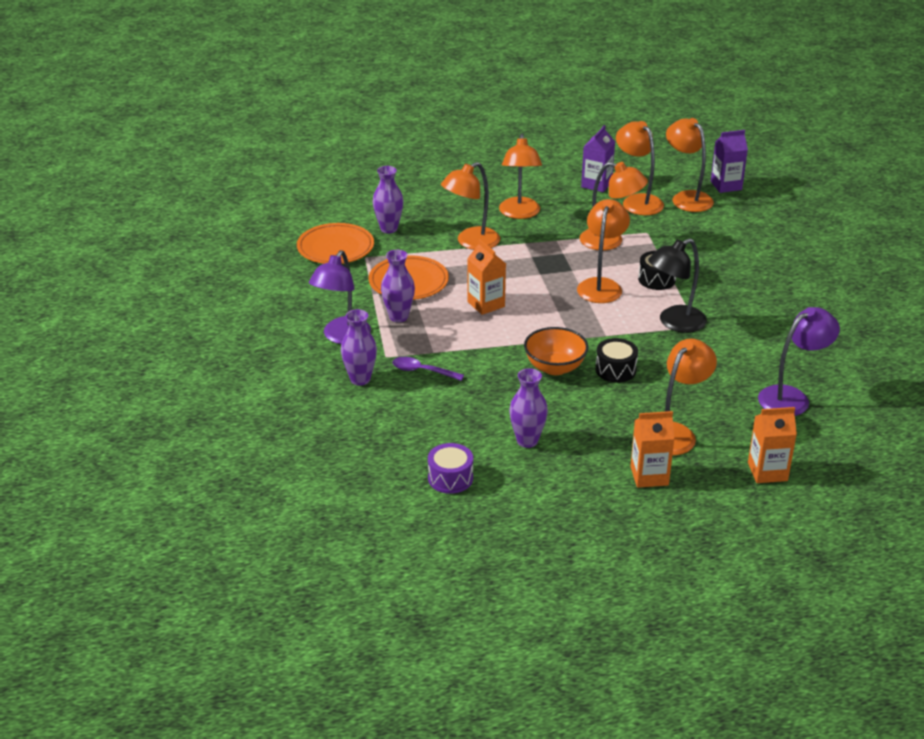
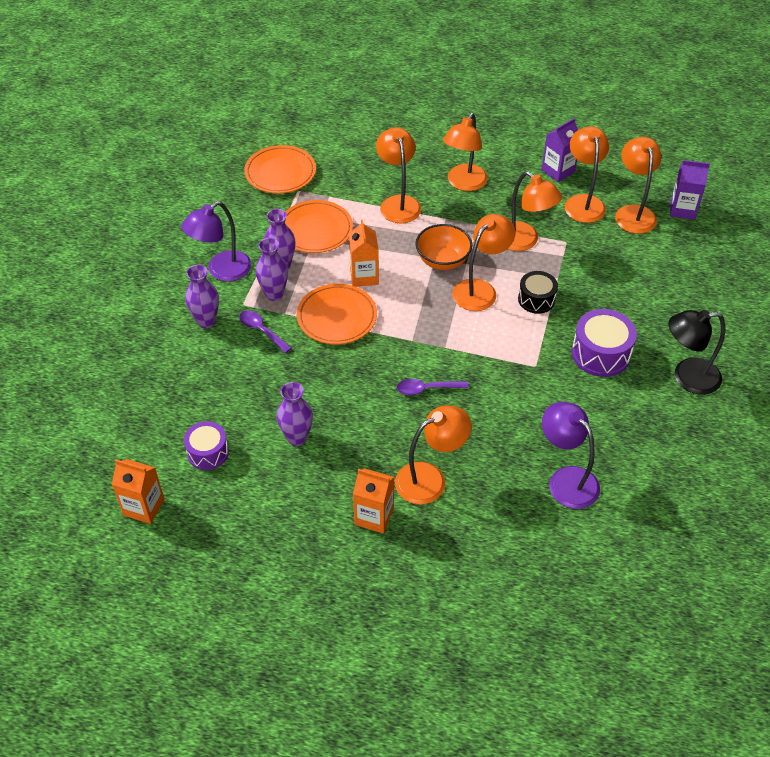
camera: 25 degrees right, 15 degrees up
purple vase [373,166,403,233] -> purple vase moved to [256,238,288,301]
orange lamp [441,162,500,250] -> orange lamp turned 90 degrees clockwise [376,127,421,224]
orange bowl [524,327,588,375] -> orange bowl moved to [415,224,472,270]
black drum [595,338,638,383] -> purple spoon [397,379,468,395]
black lamp [648,238,707,333] -> black lamp moved to [669,310,725,395]
orange carton [748,407,797,483] -> orange carton moved to [112,459,164,524]
purple lamp [758,307,840,416] -> purple lamp turned 120 degrees counterclockwise [542,402,600,509]
none -> orange plate [297,284,377,344]
none -> purple drum [572,309,637,377]

